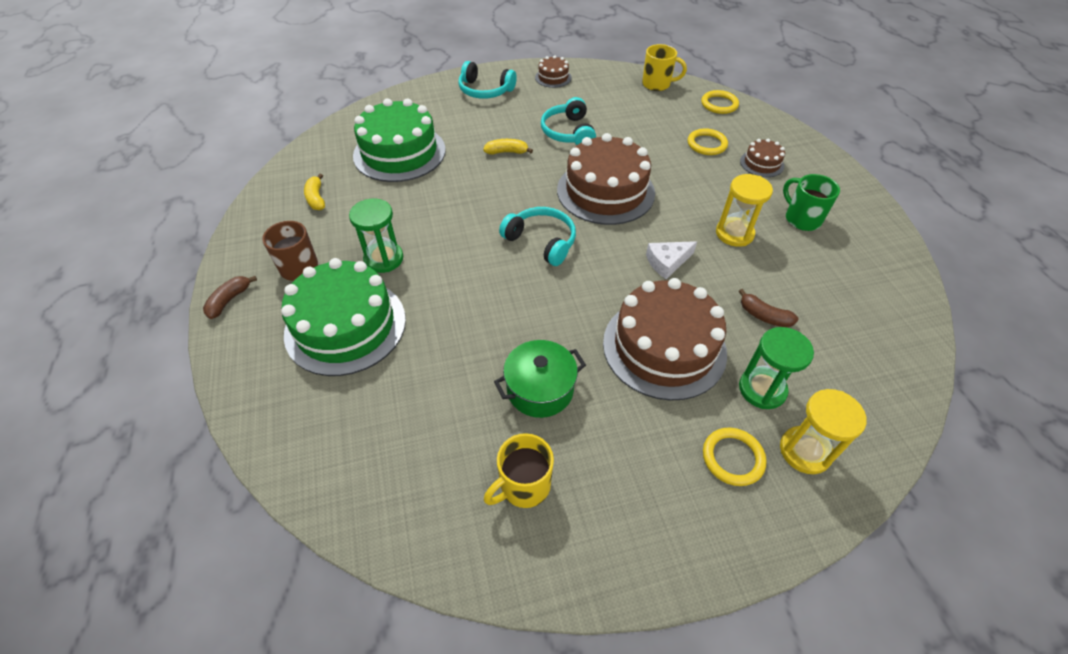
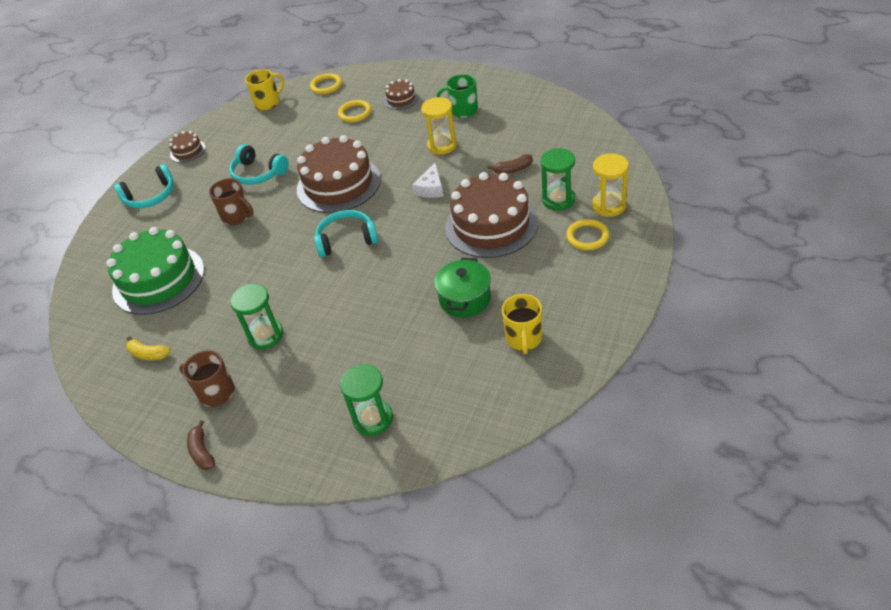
camera: 45 degrees left, 5 degrees down
green cake [281,258,406,376] -> none
yellow banana [483,139,533,155] -> brown mug [209,178,254,225]
none -> green hourglass [340,364,393,436]

